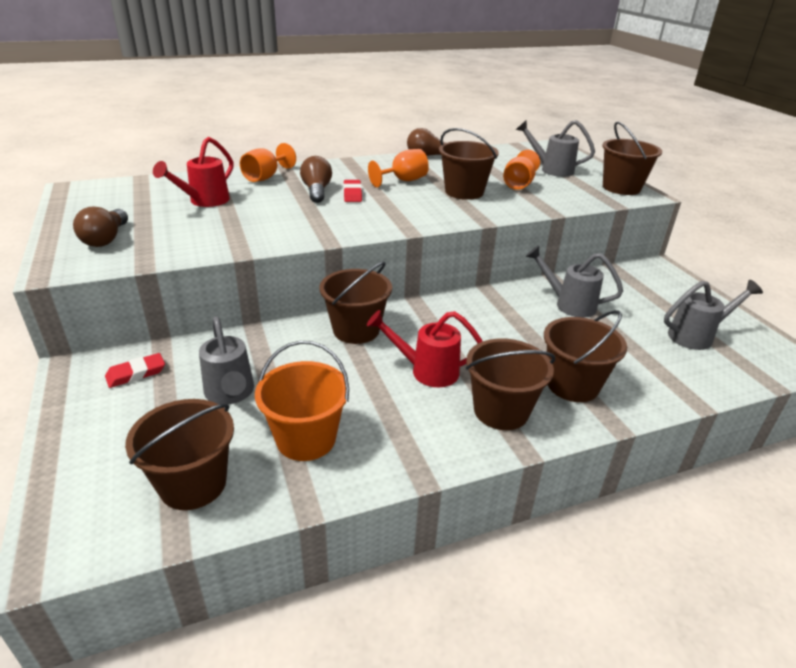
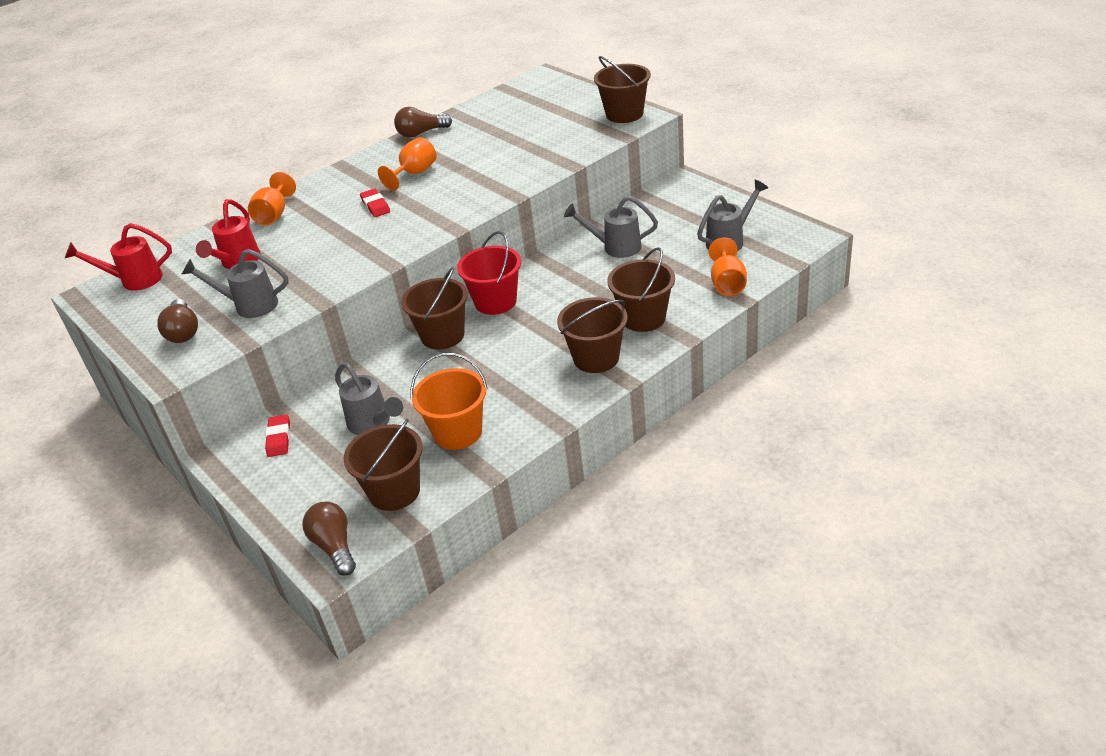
camera: 15 degrees left, 5 degrees up
red eraser [105,353,165,388] -> red eraser turned 45 degrees counterclockwise [265,414,290,457]
brown light bulb [300,156,332,203] -> brown light bulb moved to [303,501,356,576]
red watering can [367,310,483,387] -> red watering can moved to [65,223,172,291]
brown bucket [439,128,499,200] -> none
orange goblet [503,150,540,190] -> orange goblet moved to [709,237,747,296]
grey watering can [516,120,595,177] -> grey watering can moved to [181,249,289,318]
none -> red bucket [457,231,521,315]

